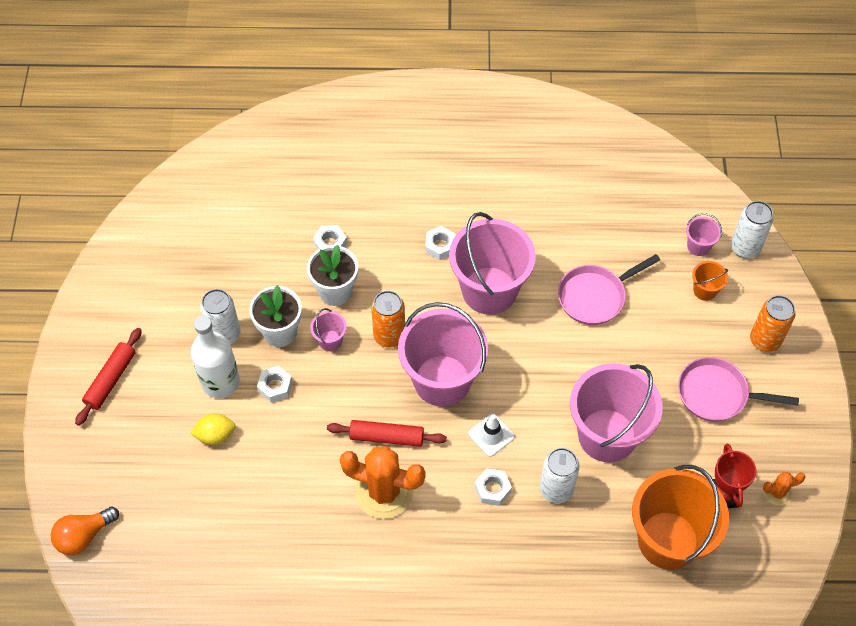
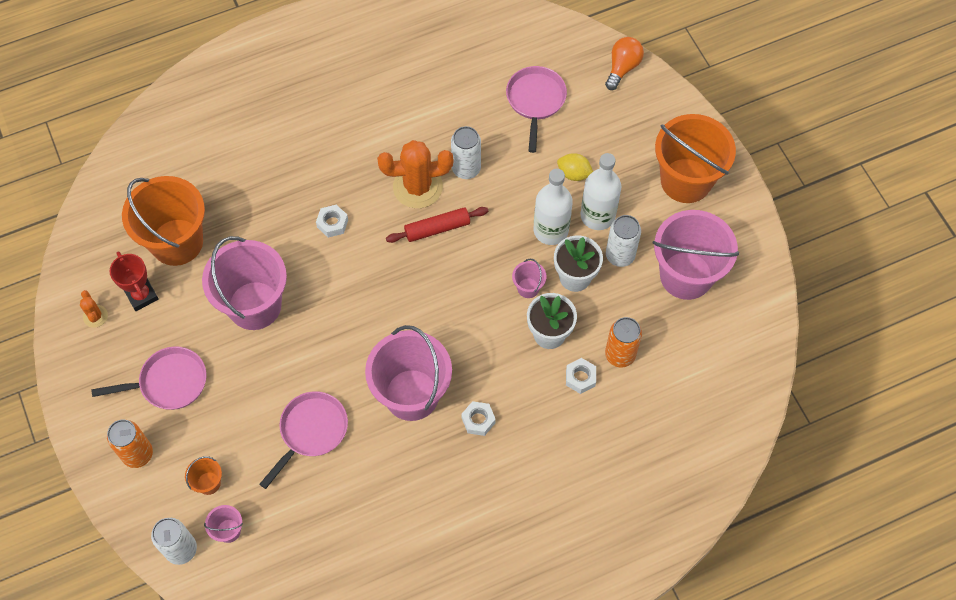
camera: 155 degrees right, 5 degrees up
red rolling pin [75,328,142,426] -> orange bucket [655,114,736,203]
yellow lemon [190,413,236,445] -> yellow lemon turned 60 degrees clockwise [557,153,593,181]
white nut [257,366,292,403] -> white bottle [533,169,573,245]
orange can [371,291,405,348] -> orange can moved to [605,317,642,368]
pink bucket [398,302,488,407] -> pink bucket moved to [653,210,739,300]
white traffic cone [468,414,515,457] -> none
white can [540,448,580,503] -> white can moved to [451,126,481,179]
orange cactus [763,472,805,506] -> orange cactus turned 75 degrees counterclockwise [80,290,108,328]
none -> pink pan [506,66,567,153]

